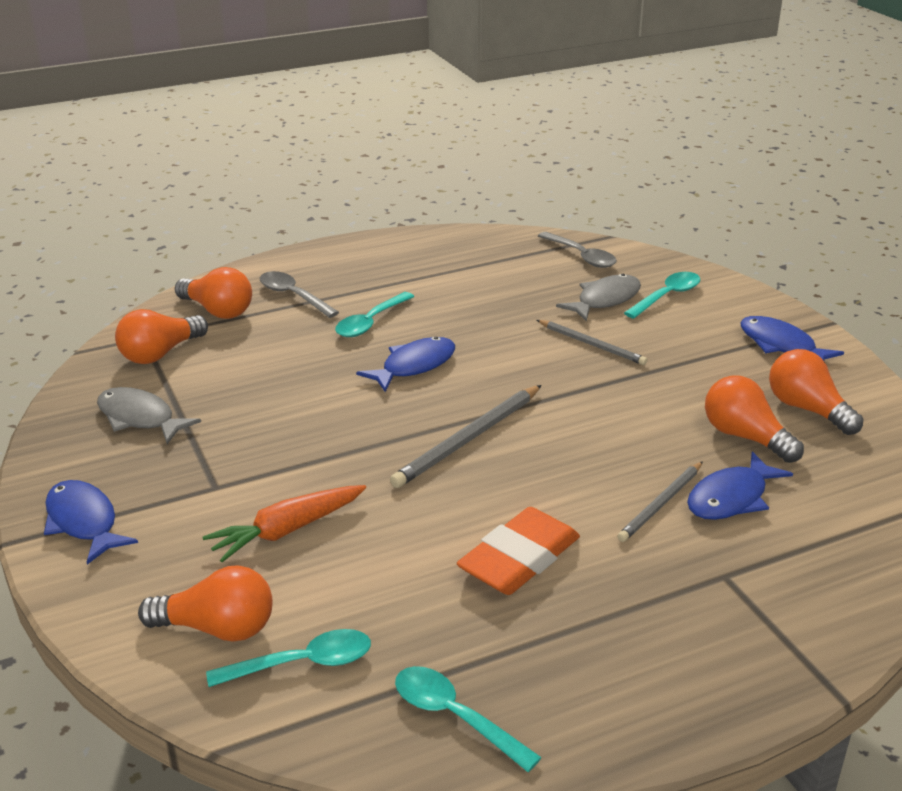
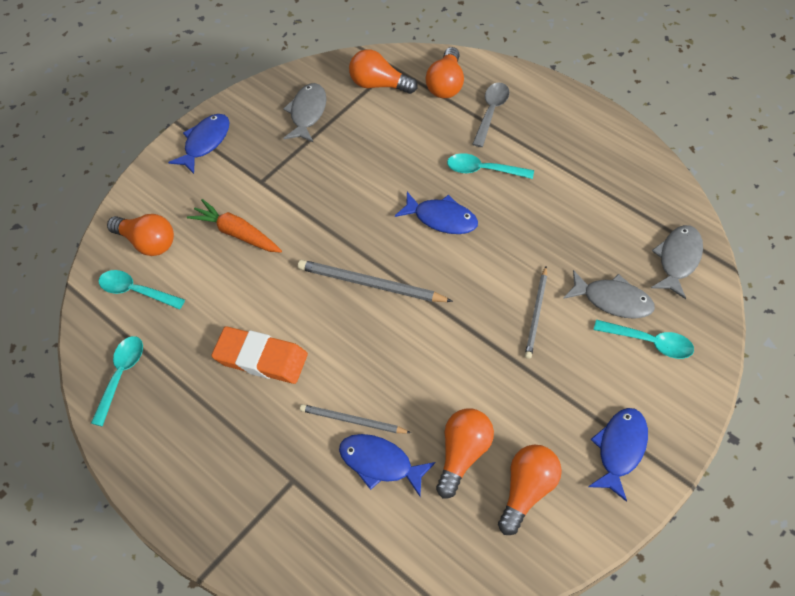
camera: 70 degrees right, 25 degrees up
orange light bulb [138,565,273,641] -> orange light bulb turned 45 degrees counterclockwise [107,214,174,256]
turquoise spoon [206,629,371,687] -> turquoise spoon turned 150 degrees clockwise [98,270,185,310]
grey spoon [538,232,617,268] -> grey fish [651,225,703,299]

